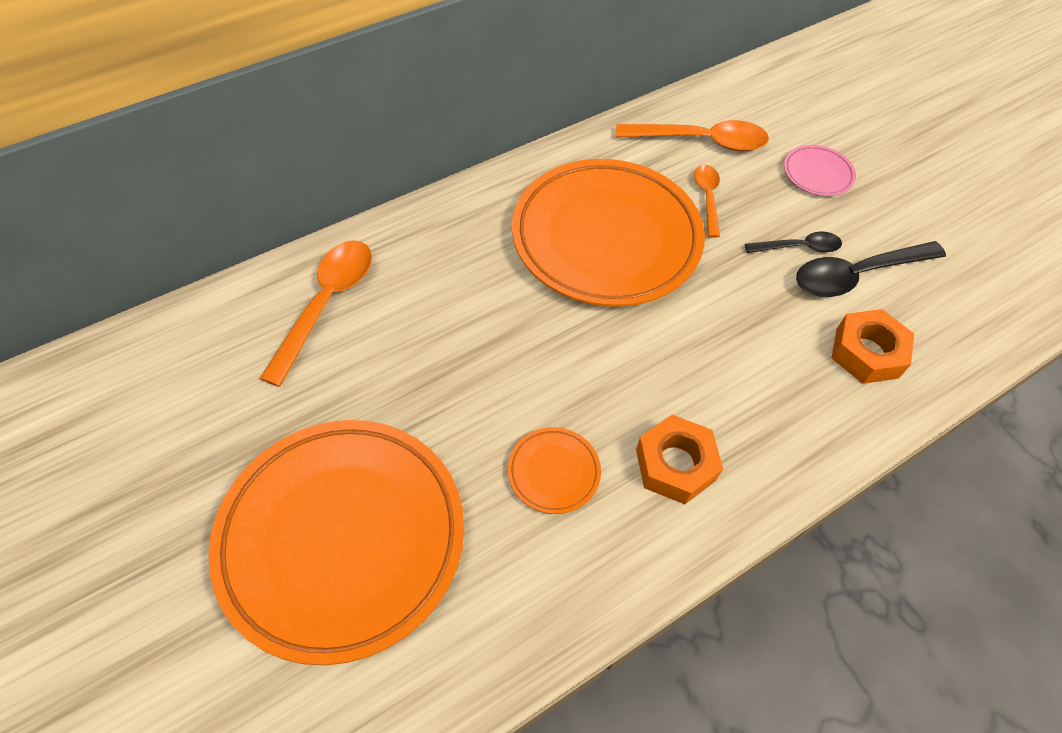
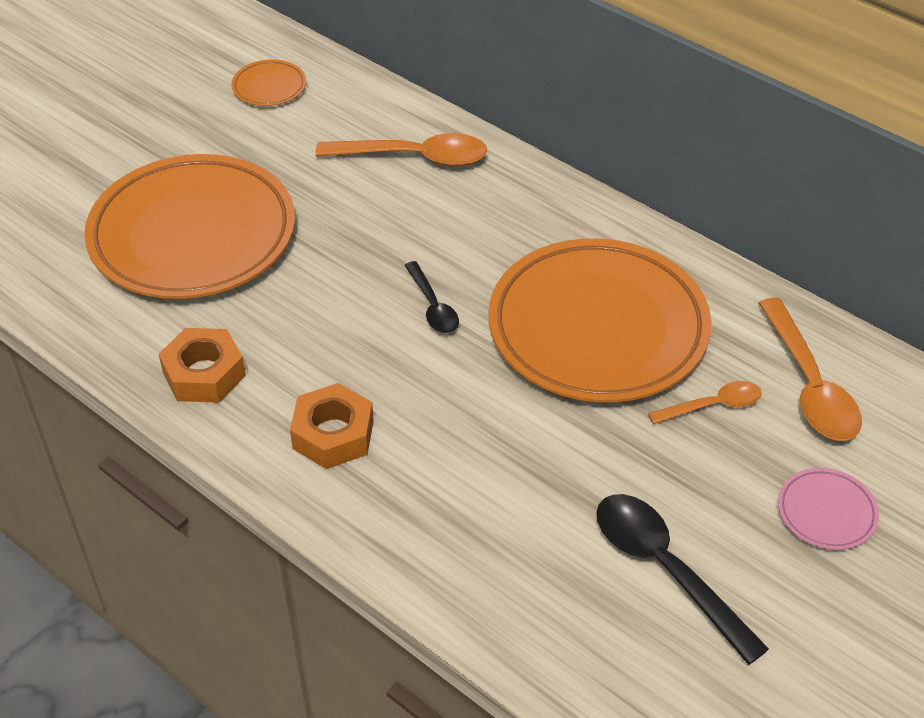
camera: 75 degrees right, 10 degrees down
orange plate [508,427,601,514] -> orange plate moved to [231,59,306,106]
black spoon [745,232,842,253] -> black spoon moved to [404,261,459,333]
orange nut [832,309,914,384] -> orange nut moved to [158,328,246,403]

